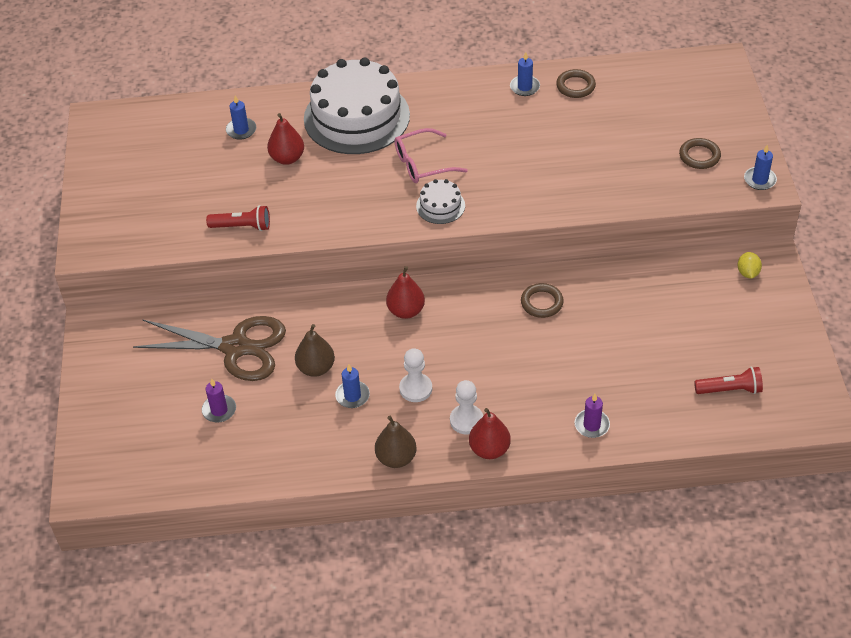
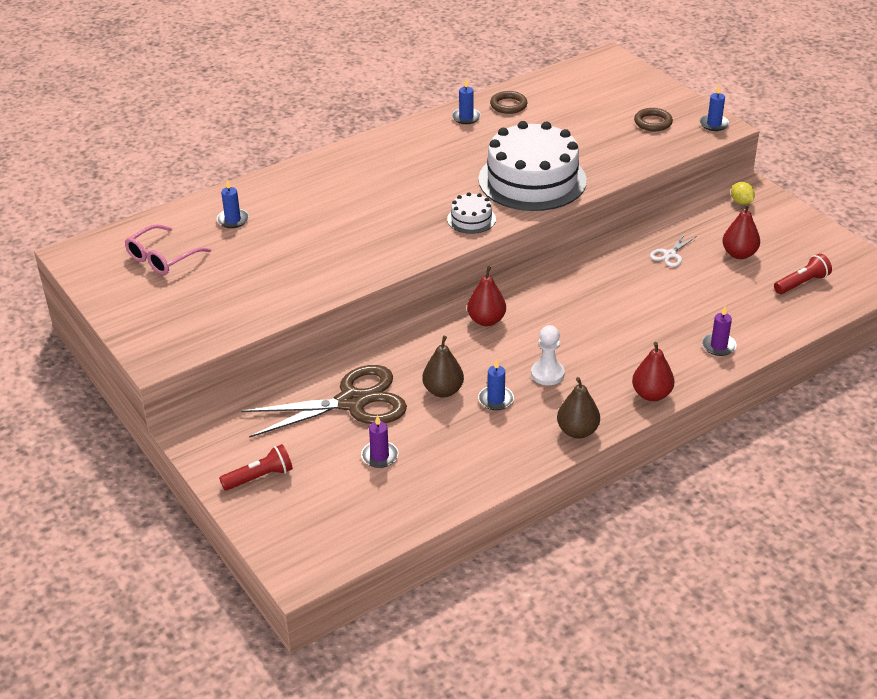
camera: 30 degrees left, 10 degrees down
red flashlight [206,205,270,231] -> red flashlight moved to [219,444,293,491]
red pear [267,113,304,165] -> red pear moved to [722,204,760,259]
white cake [304,57,410,154] -> white cake moved to [478,121,587,211]
pink glasses [394,128,468,183] -> pink glasses moved to [125,224,211,275]
white pawn [450,380,483,435] -> none
brown ring [521,283,564,318] -> none
none -> white scissors [650,233,697,267]

